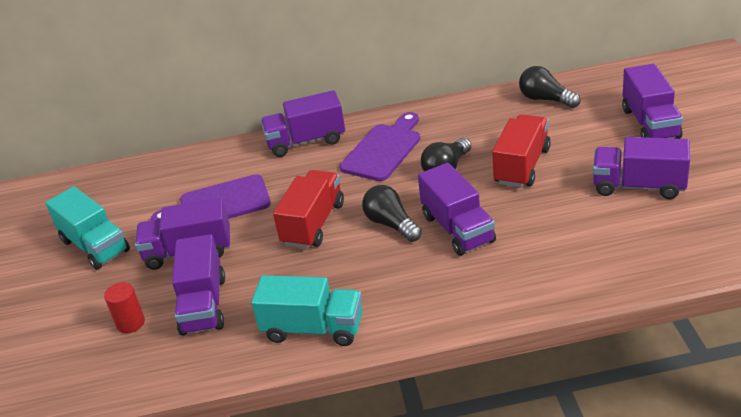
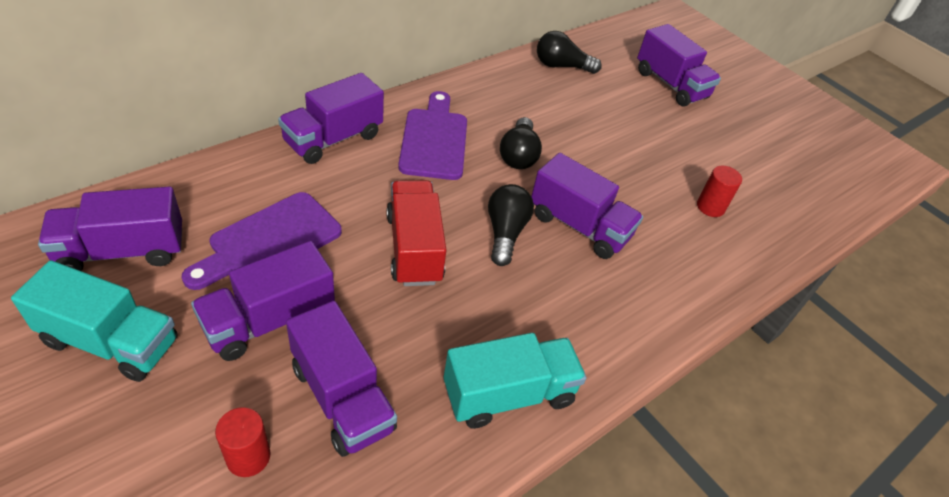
camera: 40 degrees left, 10 degrees up
black light bulb [362,185,422,242] -> black light bulb turned 75 degrees clockwise [488,184,534,266]
red truck [492,114,551,188] -> none
purple truck [593,137,690,199] -> purple truck moved to [38,186,182,271]
none -> red cylinder [697,166,742,217]

